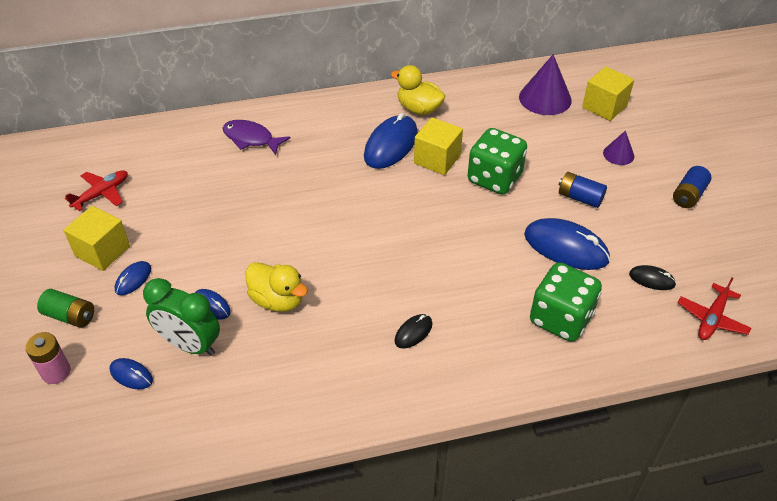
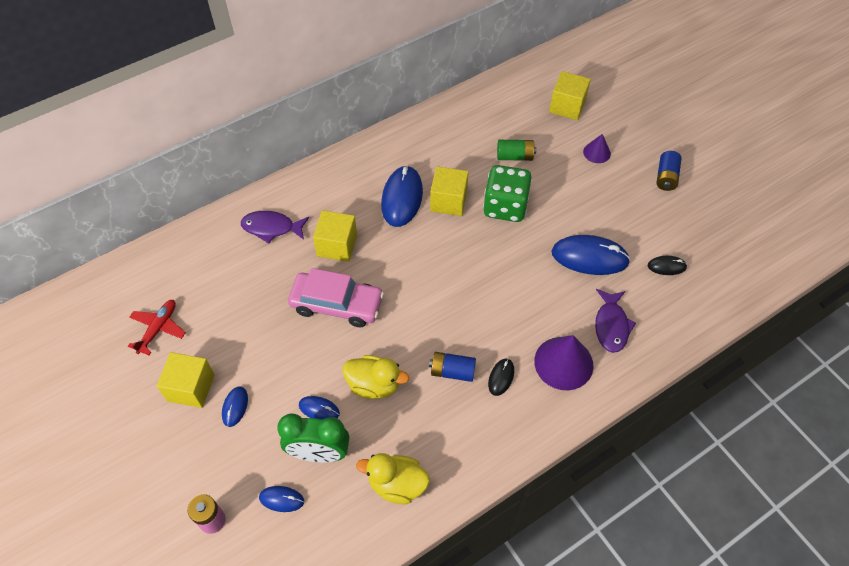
camera: 20 degrees left, 10 degrees up
green battery [37,289,94,328] -> green battery moved to [497,140,536,161]
yellow duck [391,65,446,115] -> yellow duck moved to [356,453,430,504]
purple cone [519,54,572,115] -> purple cone moved to [534,335,593,390]
green dice [530,262,602,342] -> purple fish [595,289,636,353]
blue battery [559,172,607,208] -> blue battery moved to [429,352,476,382]
red plane [678,278,751,340] -> none
none -> pink car [288,268,384,327]
none -> yellow cube [313,210,357,262]

